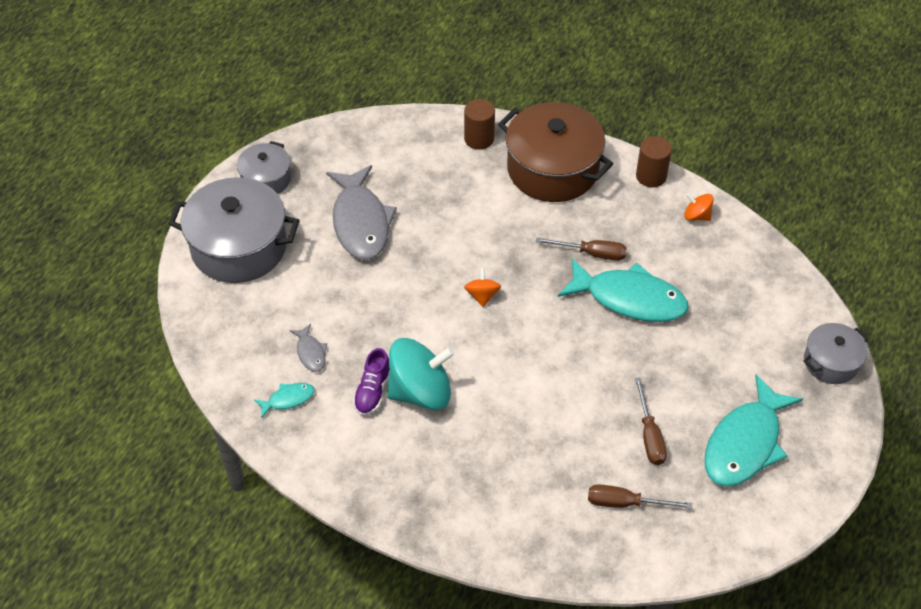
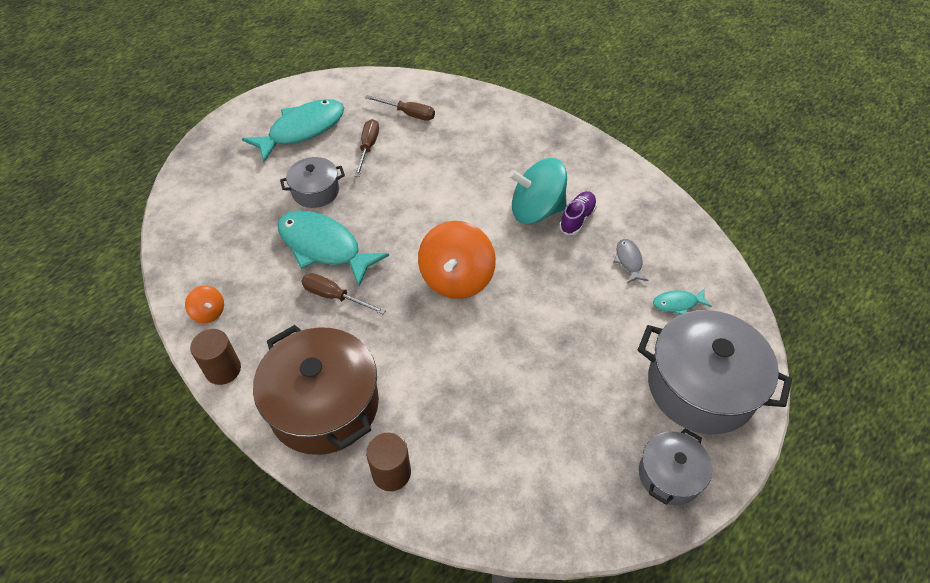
camera: 165 degrees left, 0 degrees up
turquoise fish [254,383,315,419] -> turquoise fish moved to [653,289,712,315]
grey fish [326,165,397,260] -> none
orange spinning top [464,268,501,307] -> orange spinning top [418,221,496,299], size x2.13
grey pot [803,323,869,384] -> grey pot moved to [280,157,345,208]

